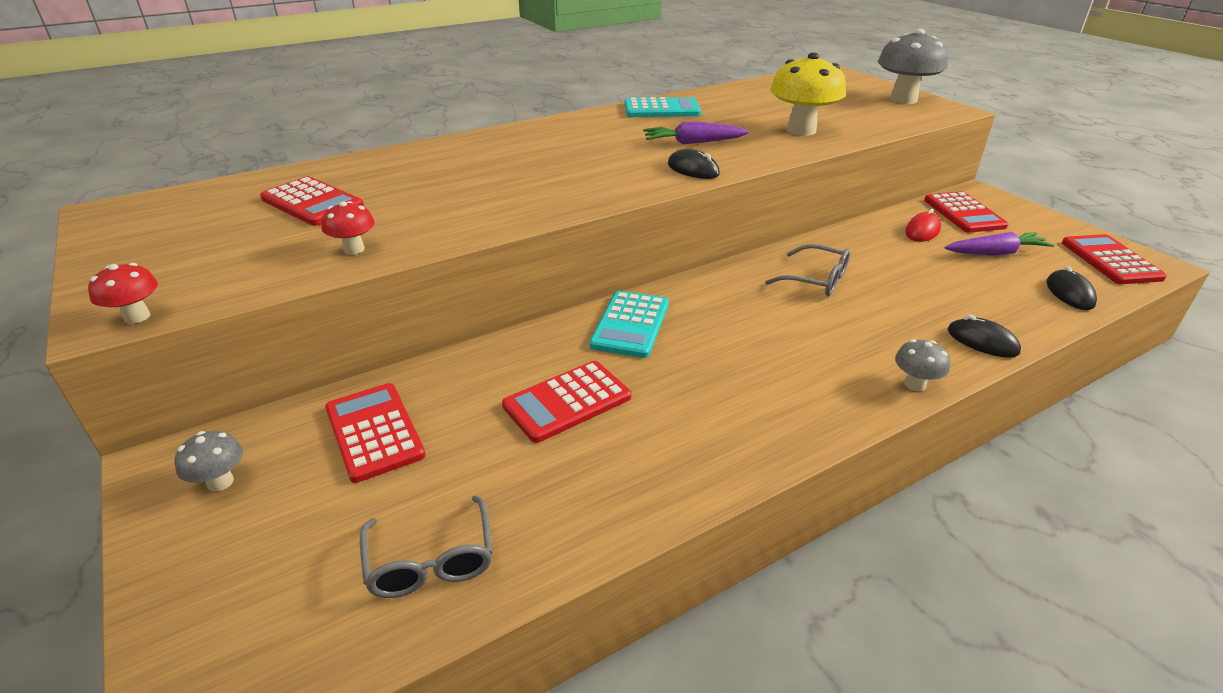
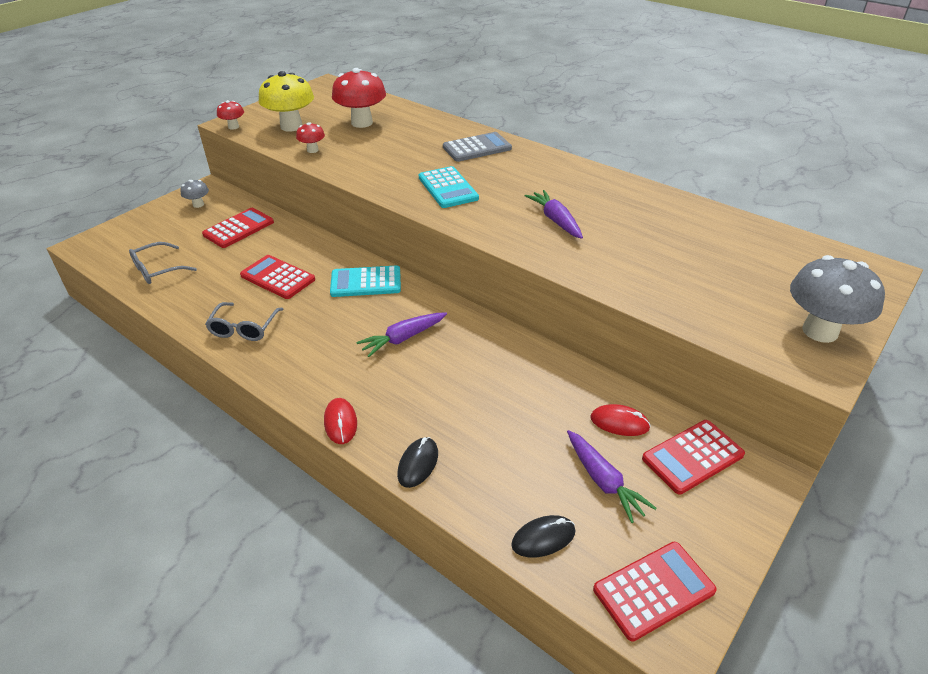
camera: 70 degrees right, 5 degrees up
red calculator [260,176,364,226] -> red mushroom [332,68,386,128]
turquoise calculator [625,97,701,117] -> turquoise calculator moved to [419,166,479,208]
black mouse [668,149,720,179] -> none
grey glasses [765,244,850,296] -> grey glasses moved to [205,302,283,341]
yellow mushroom [770,53,846,136] -> yellow mushroom moved to [259,71,314,132]
grey mushroom [895,339,950,391] -> red mouse [324,398,357,444]
none -> purple carrot [356,312,447,357]
none -> grey calculator [443,132,512,162]

